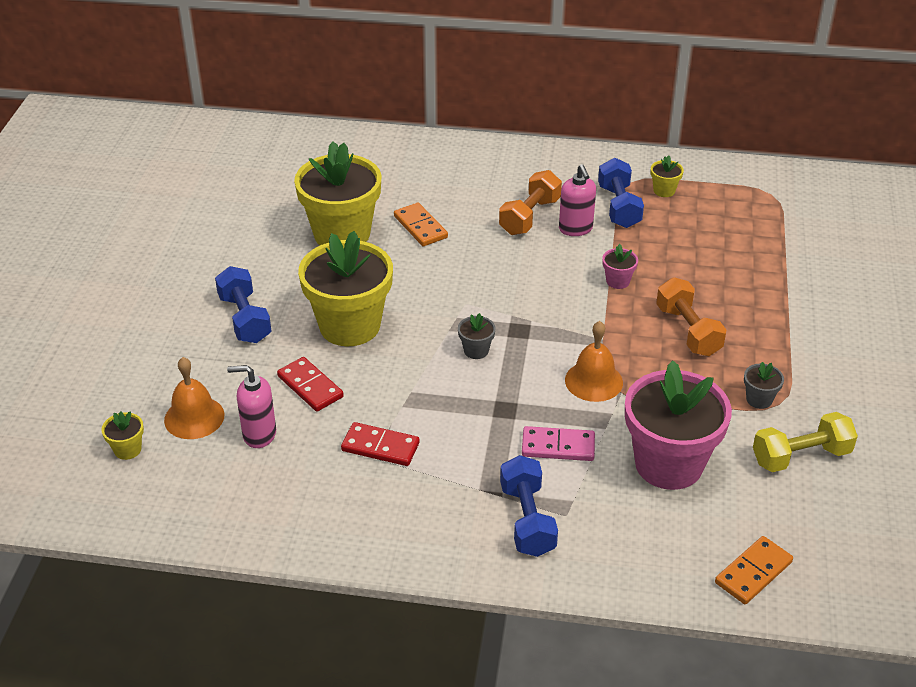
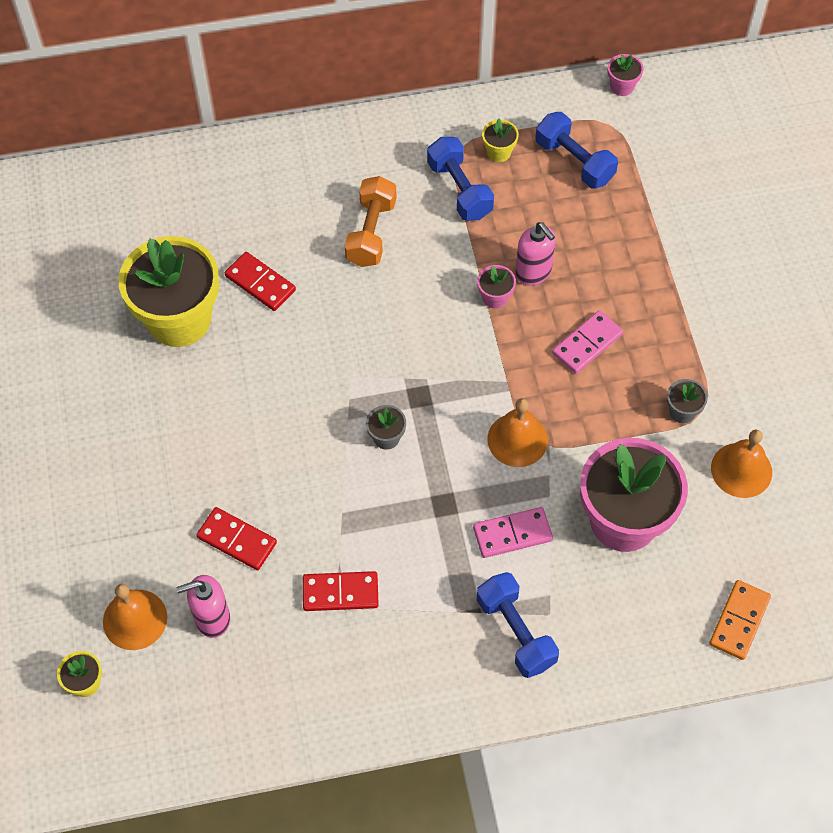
camera: 20 degrees left, 20 degrees up
blue dumbbell [215,266,271,343] -> blue dumbbell moved to [535,112,618,189]
yellow flower pot [298,231,393,346] -> none
orange domino [394,203,448,246] -> red domino [225,252,296,311]
pink soap dispenser [559,164,596,236] -> pink soap dispenser moved to [515,222,556,286]
orange dumbbell [656,277,726,356] -> pink domino [552,310,623,374]
yellow dumbbell [753,412,858,472] -> orange bell [711,430,772,498]
none -> pink flower pot [608,54,643,96]

